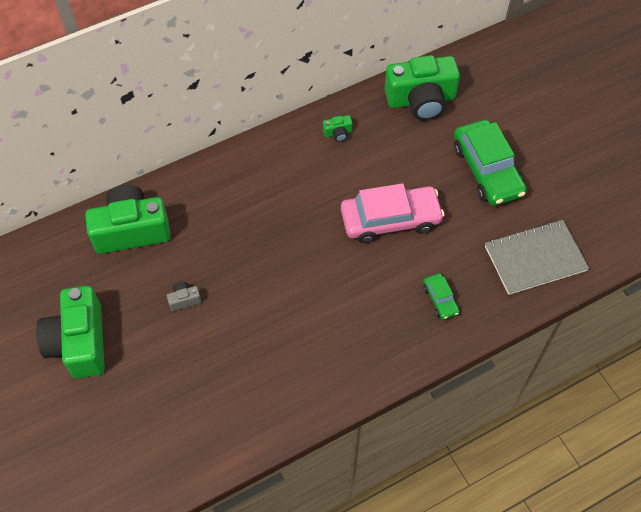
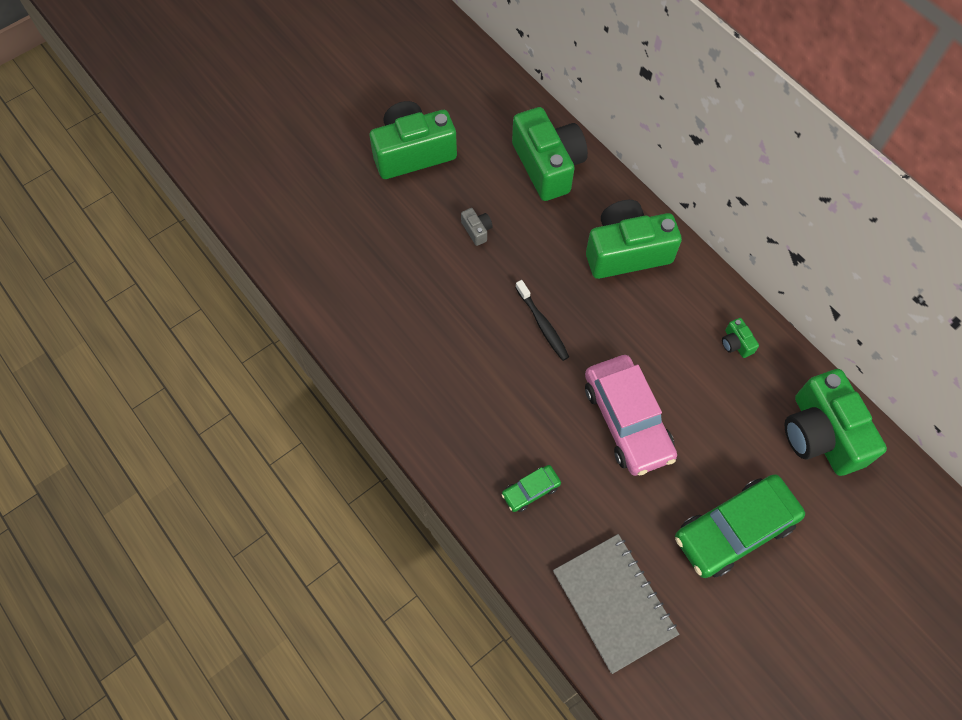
camera: 80 degrees right, 5 degrees up
none -> black toothbrush [515,280,569,361]
none -> green camera [586,200,682,279]

